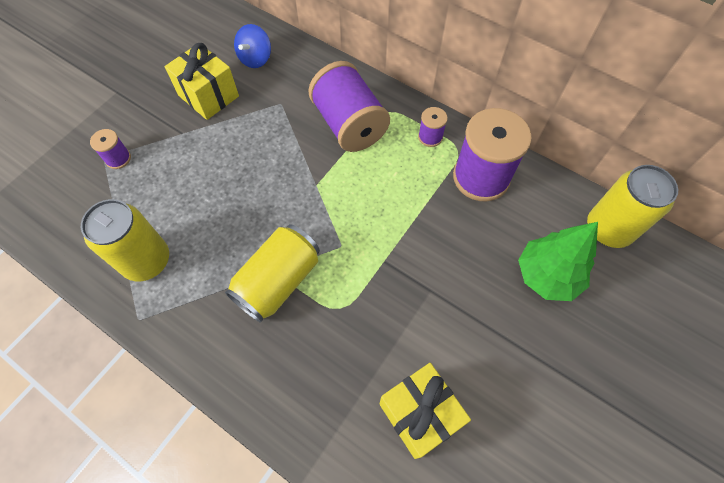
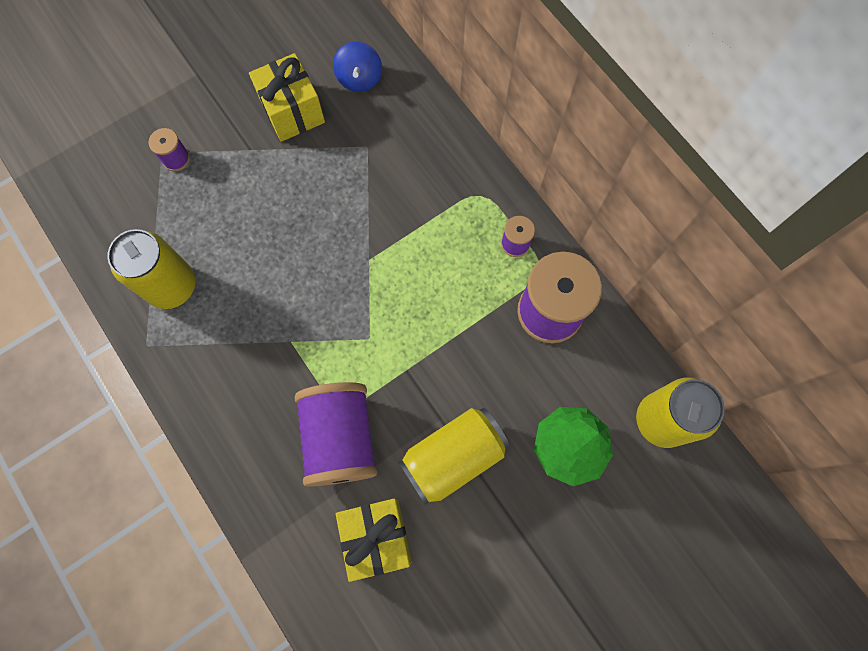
camera: 20 degrees right, 10 degrees up
yellow can [225,224,320,323] -> yellow can moved to [398,408,509,505]
blue spinning top [234,24,271,68] -> blue spinning top turned 45 degrees counterclockwise [333,41,382,92]
purple spool [308,61,390,152] -> purple spool moved to [295,382,377,487]

